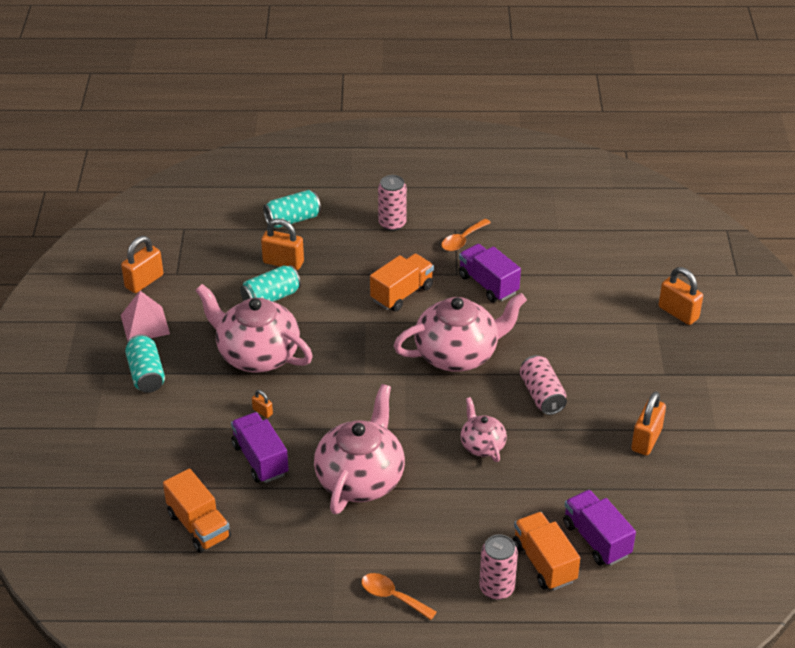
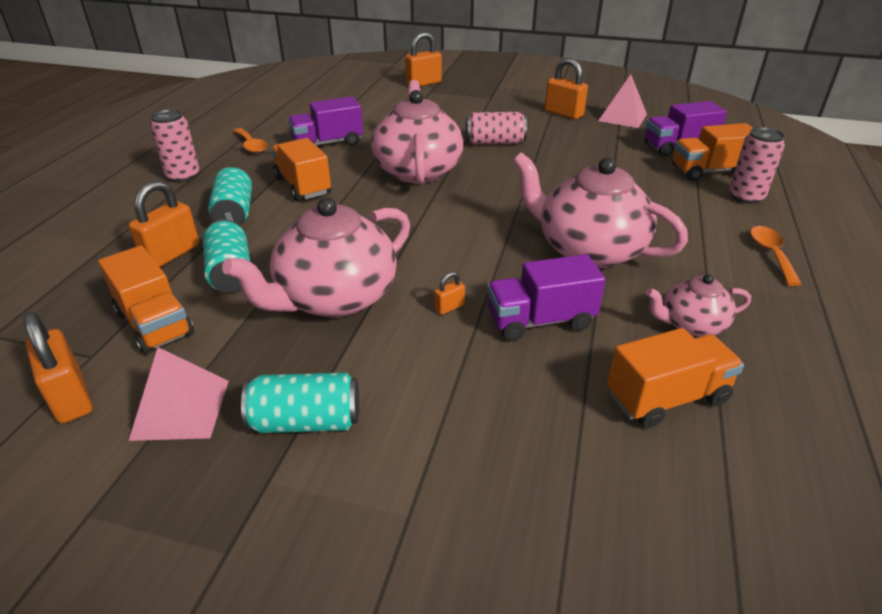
camera: 75 degrees left, 5 degrees down
turquoise can [263,190,321,228] -> turquoise can moved to [208,167,252,226]
orange spoon [361,573,437,620] -> orange spoon turned 135 degrees clockwise [750,226,802,286]
pink teapot [460,397,507,462] -> pink teapot moved to [646,274,751,337]
none -> orange truck [98,246,194,354]
none -> pink pyramid [598,74,647,128]

